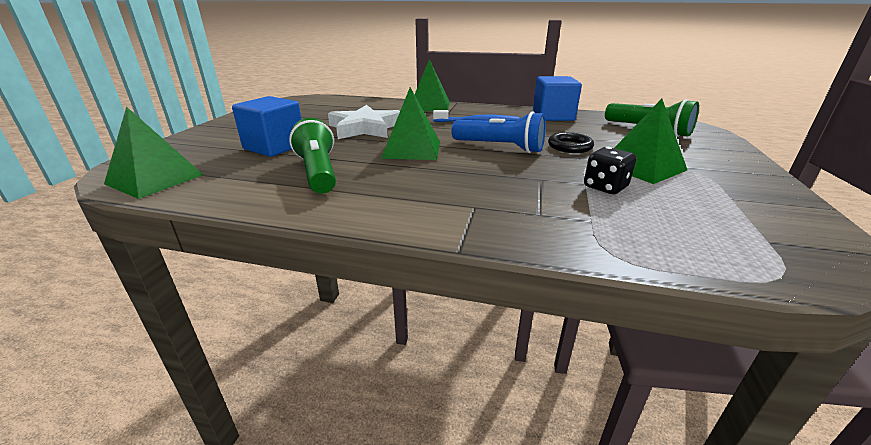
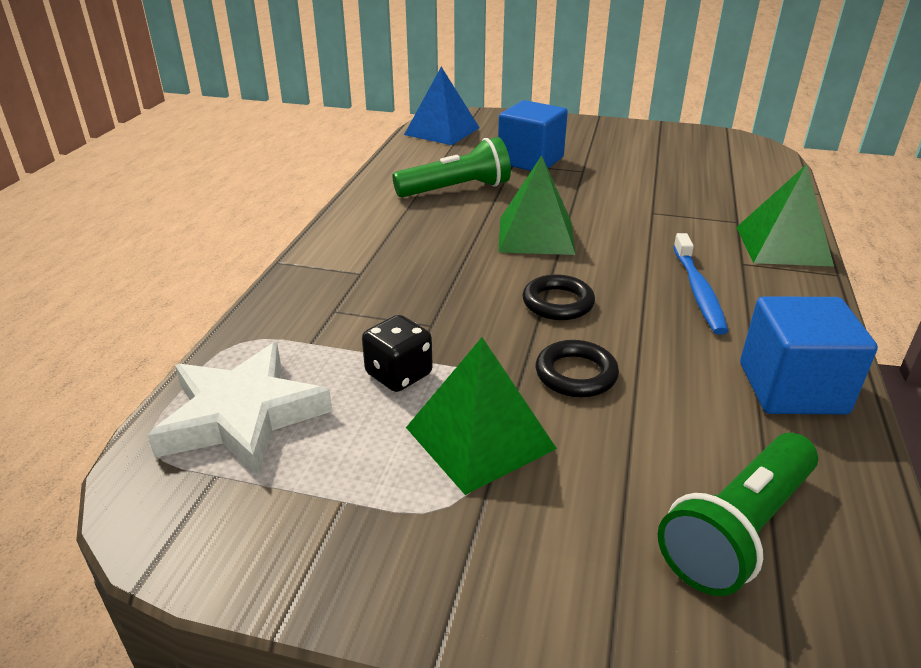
camera: 90 degrees right, 5 degrees up
green pyramid [104,106,203,199] -> blue pyramid [404,67,480,145]
white star [328,105,400,139] -> white star moved to [147,342,332,477]
blue flashlight [451,111,546,153] -> black ring [522,274,595,320]

